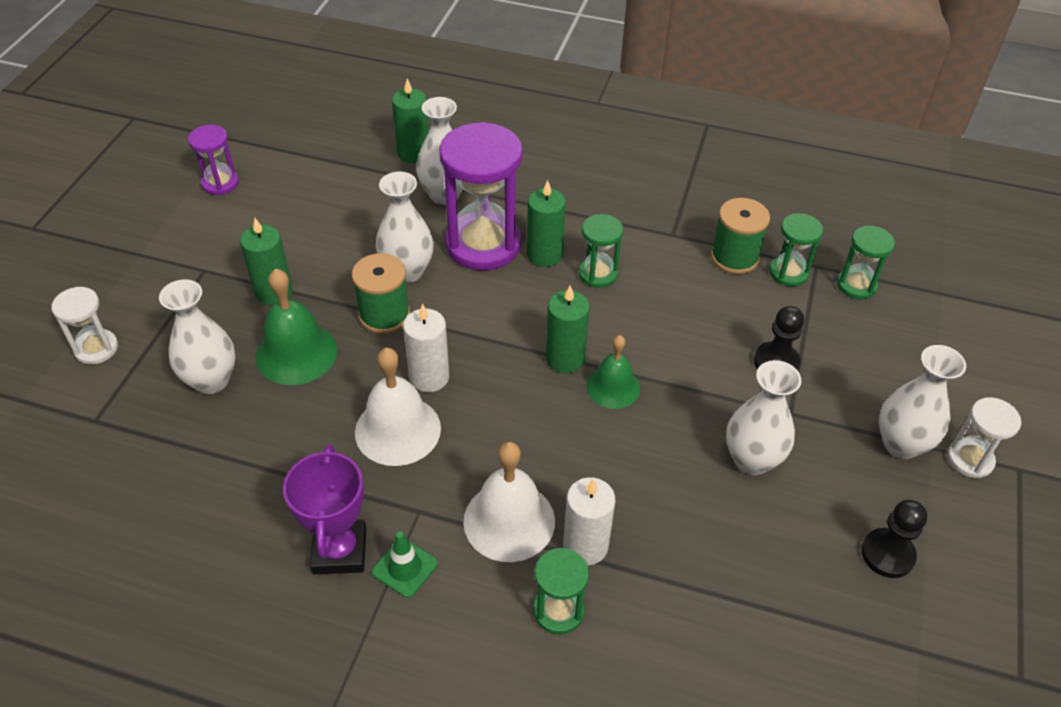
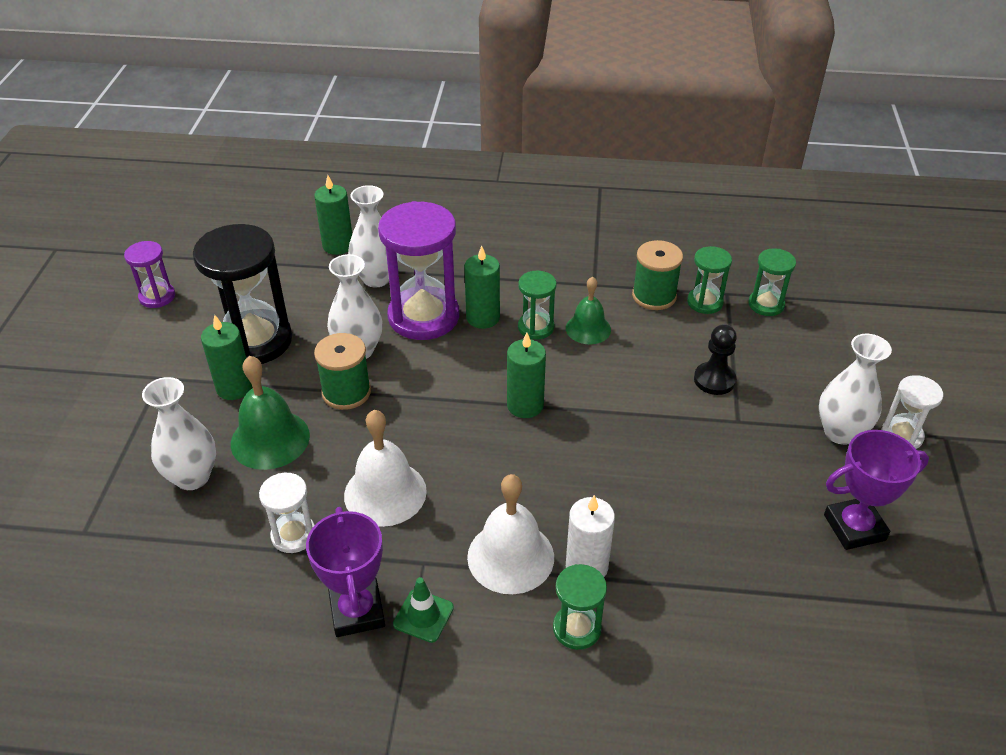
camera: 10 degrees left, 5 degrees down
white hourglass [52,287,118,364] -> white hourglass moved to [259,473,315,553]
white candle [403,304,449,392] -> none
green bell [587,335,640,409] -> green bell moved to [566,276,611,344]
white vase [726,360,802,475] -> none
black pawn [861,500,927,578] -> purple trophy [824,430,929,550]
none -> black hourglass [193,224,292,364]

